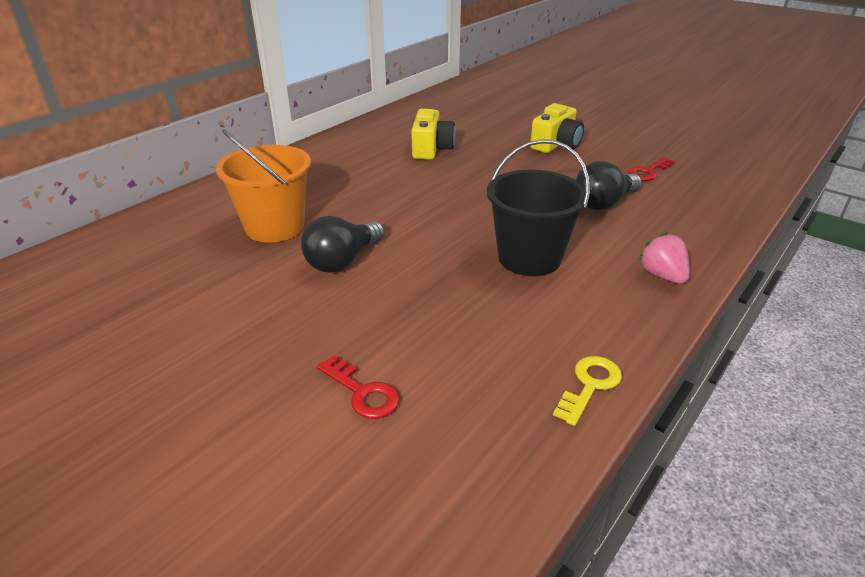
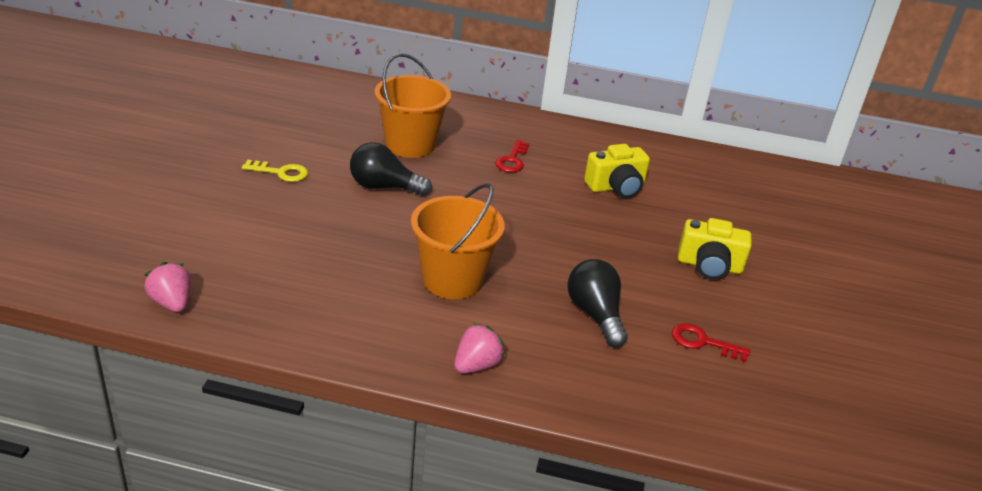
camera: 60 degrees right, 0 degrees up
red key [317,355,400,419] -> red key moved to [495,140,529,173]
black bucket [487,139,590,276] -> orange bucket [411,183,505,299]
yellow key [553,356,622,426] -> yellow key moved to [242,160,308,182]
black light bulb [576,161,642,210] -> black light bulb turned 45 degrees clockwise [568,259,628,348]
none -> pink strawberry [144,262,191,312]

